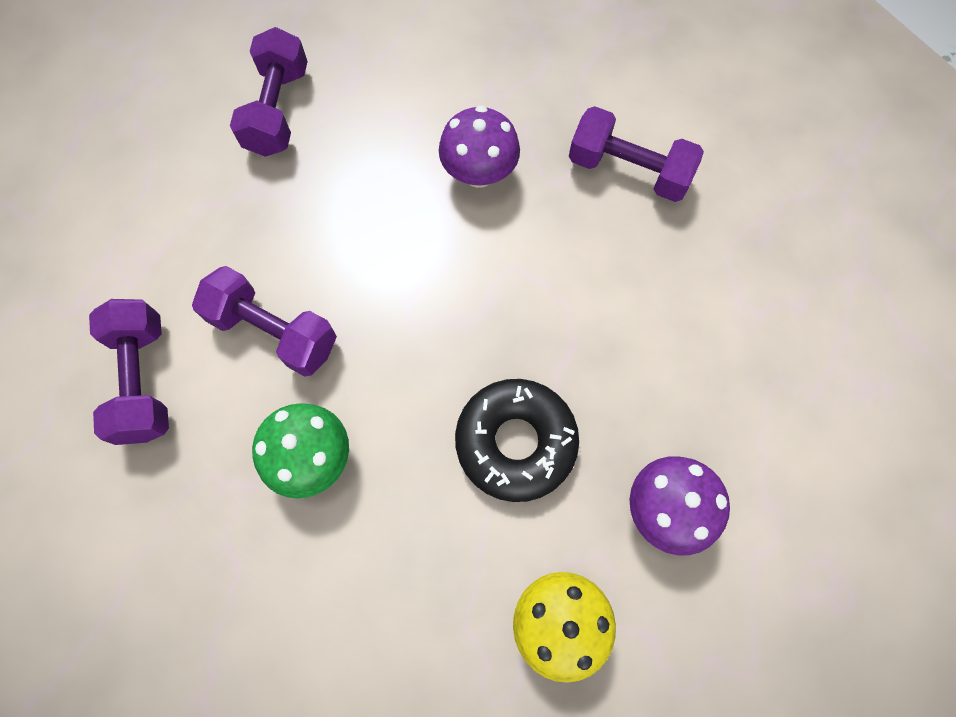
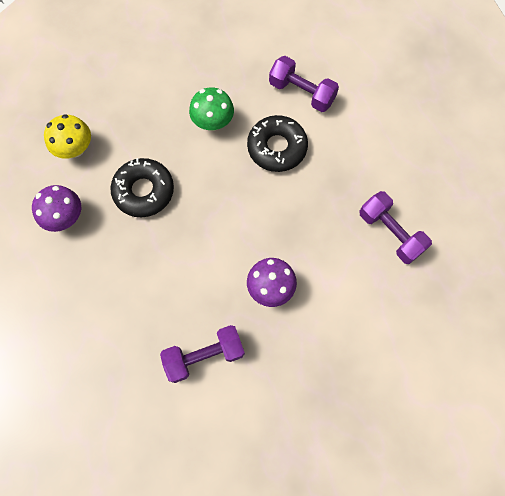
camera: 135 degrees right, 0 degrees up
purple dumbbell [192,266,337,377] -> black donut [247,115,308,172]

